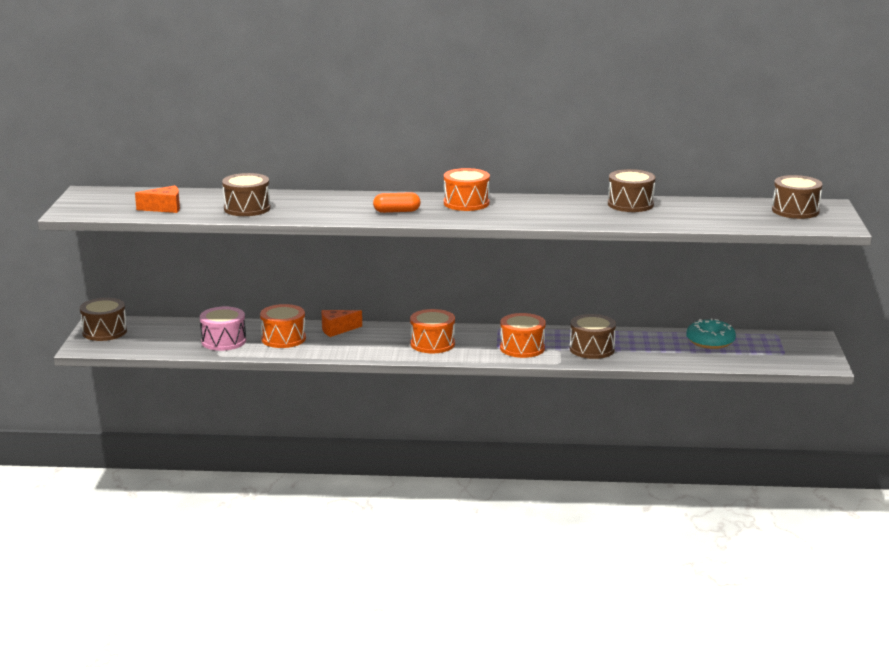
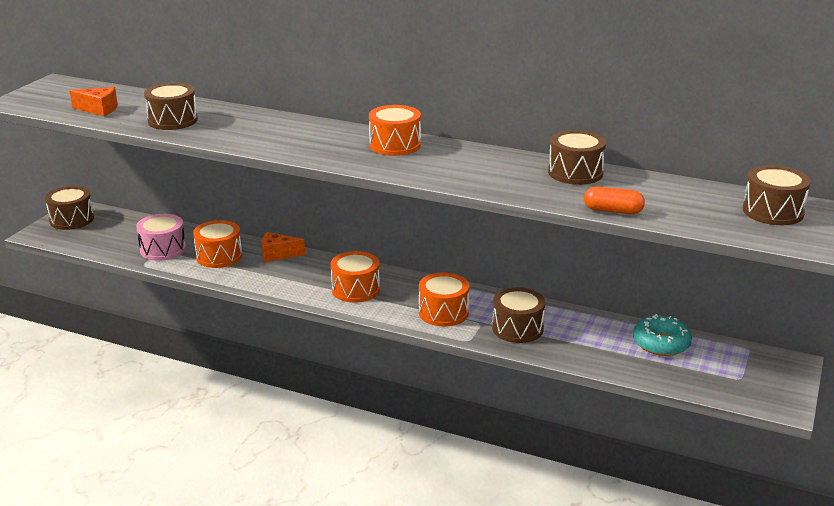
camera: 20 degrees right, 5 degrees up
orange capsule [373,192,421,213] -> orange capsule moved to [584,186,645,214]

